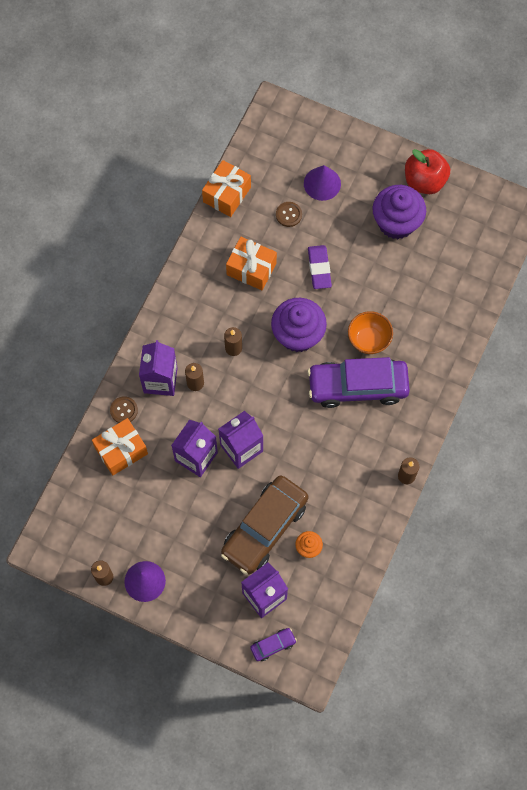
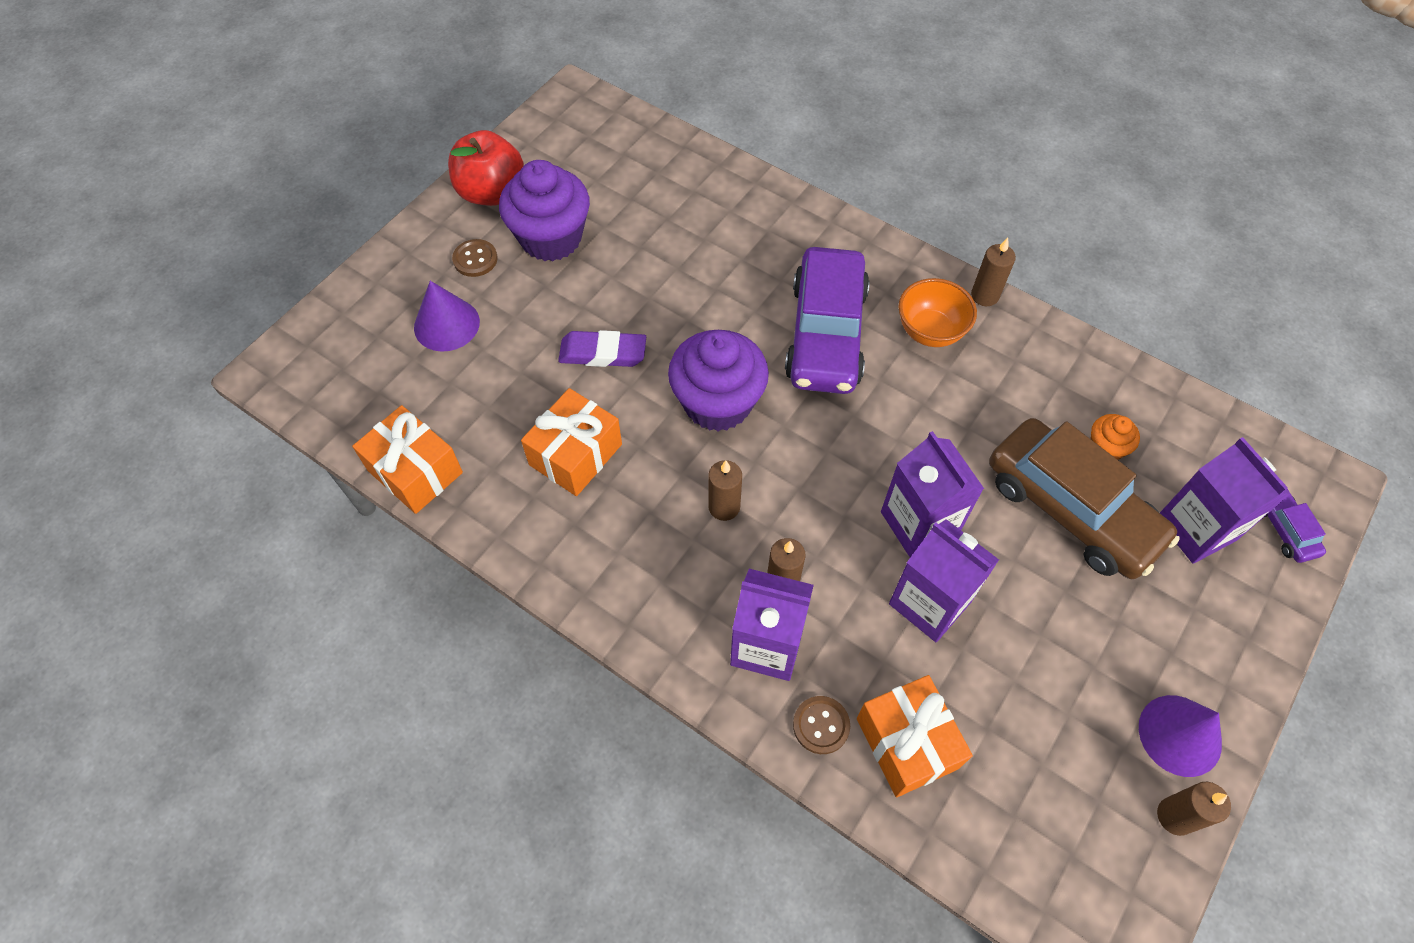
camera: 80 degrees left, 10 degrees down
brown button [276,202,302,227] -> brown button moved to [452,239,498,277]
orange bowl [348,311,393,354] -> orange bowl moved to [898,278,977,347]

